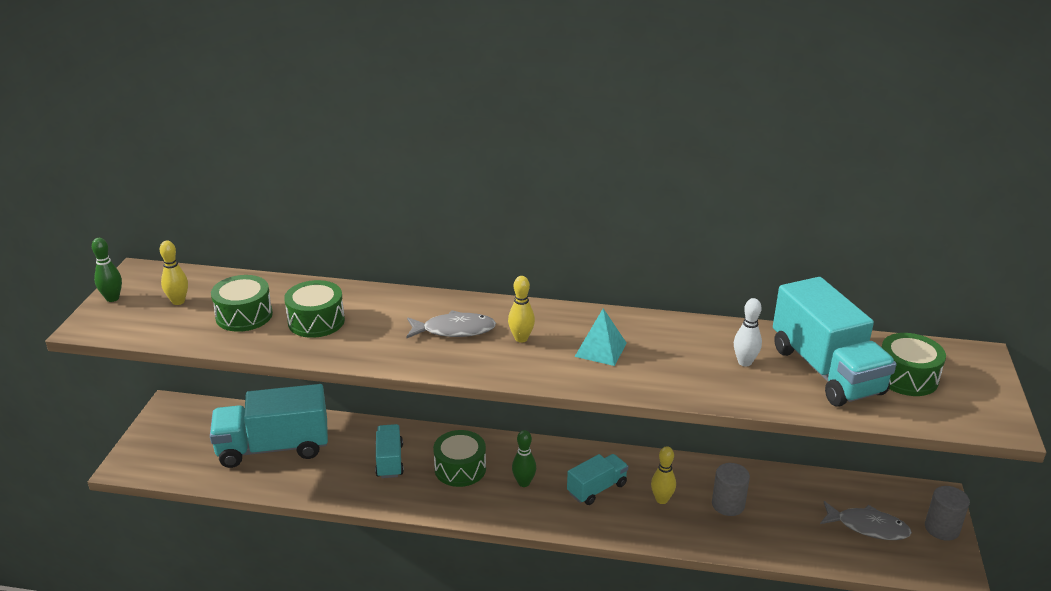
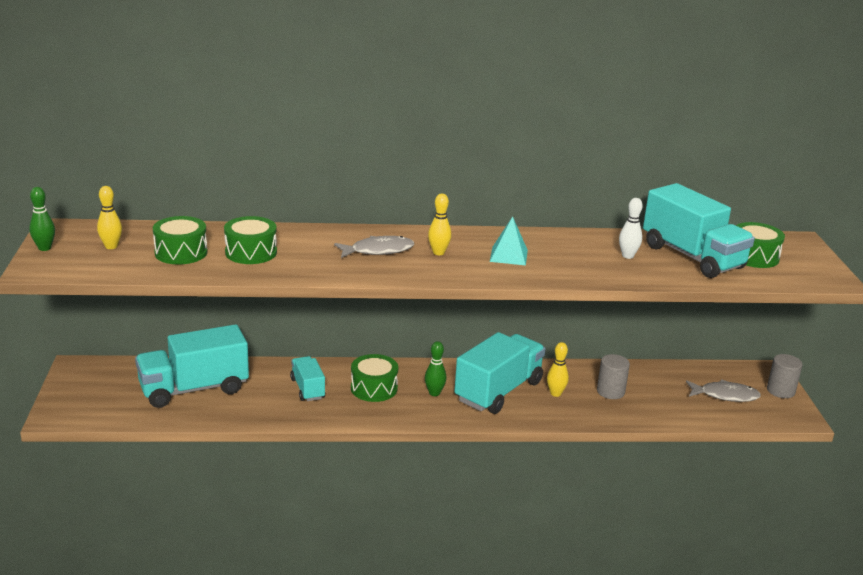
camera: 15 degrees left, 5 degrees down
turquoise truck [567,454,628,505] -> turquoise truck [454,332,545,414], size x1.88

